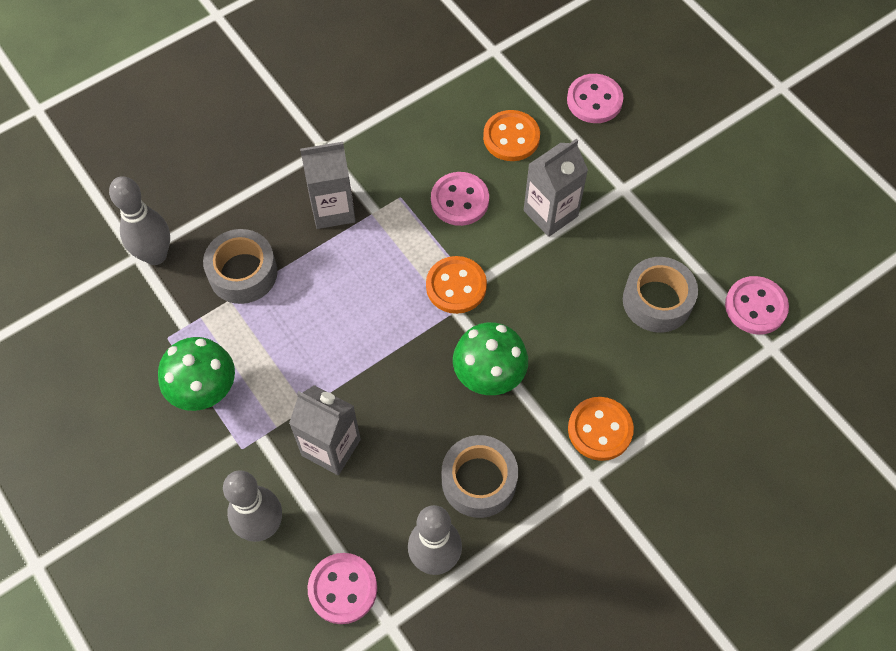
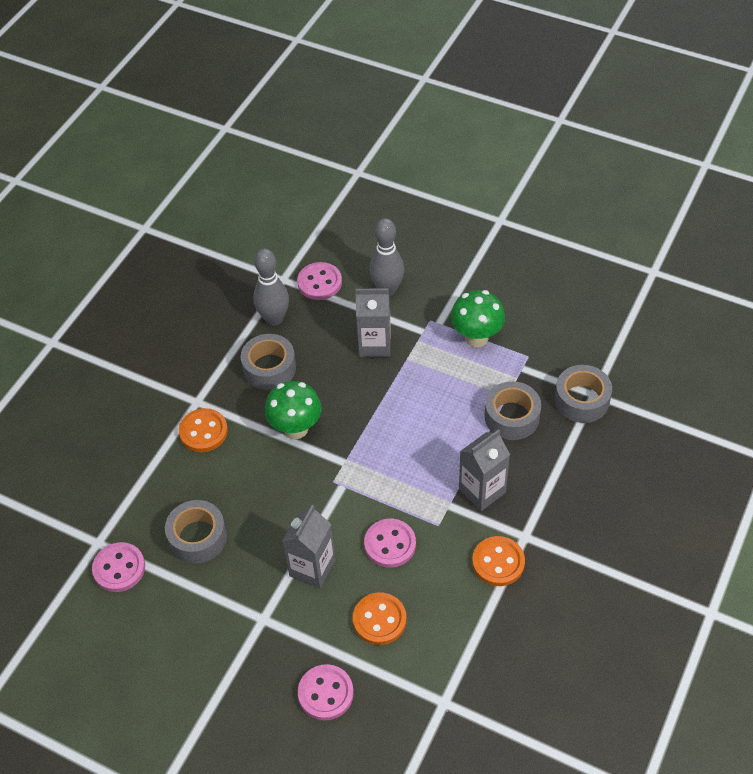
camera: 155 degrees right, 10 degrees down
grey bowling pin [109,176,170,265] -> grey tape [555,365,612,423]
orange button [426,256,487,314] -> orange button moved to [472,536,525,586]

